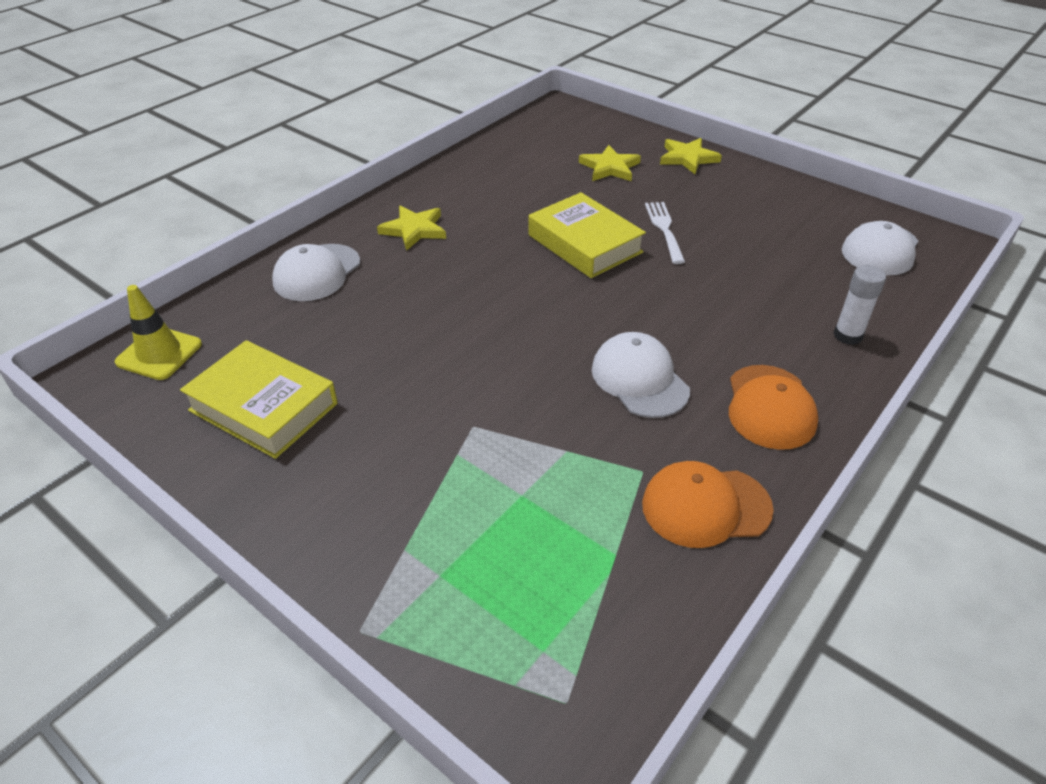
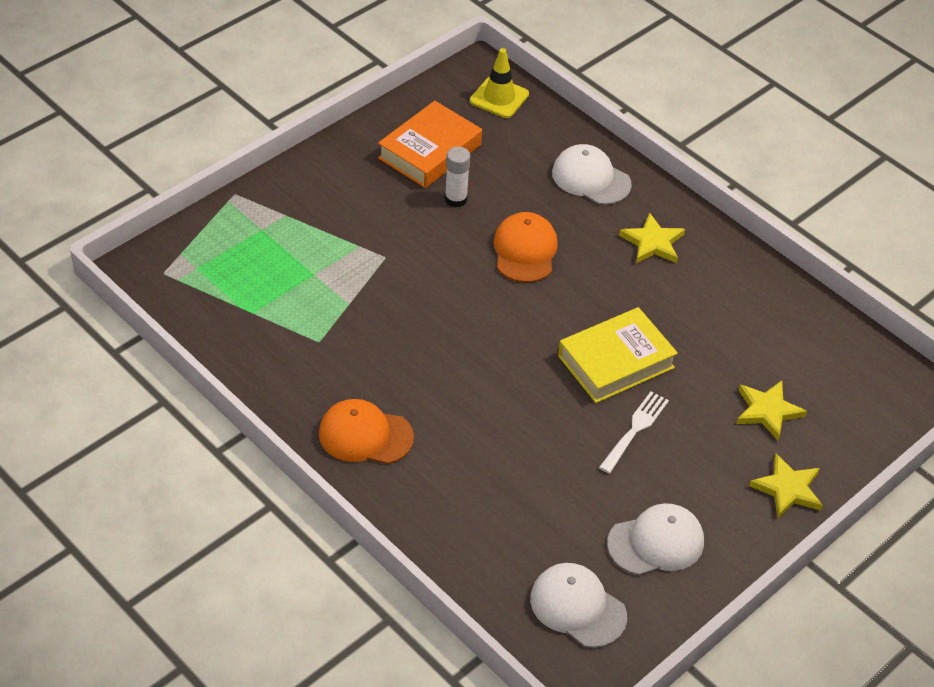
camera: 95 degrees right, 5 degrees up
yellow book [180,340,338,459] -> orange book [378,101,482,188]
white cap [592,332,690,418] -> white cap moved to [607,503,704,575]
orange cap [642,461,774,548] -> orange cap moved to [493,212,558,283]
white fork [645,202,685,264] -> white fork turned 60 degrees counterclockwise [599,392,669,474]
white glue stick [833,265,886,345] -> white glue stick moved to [445,147,471,207]

